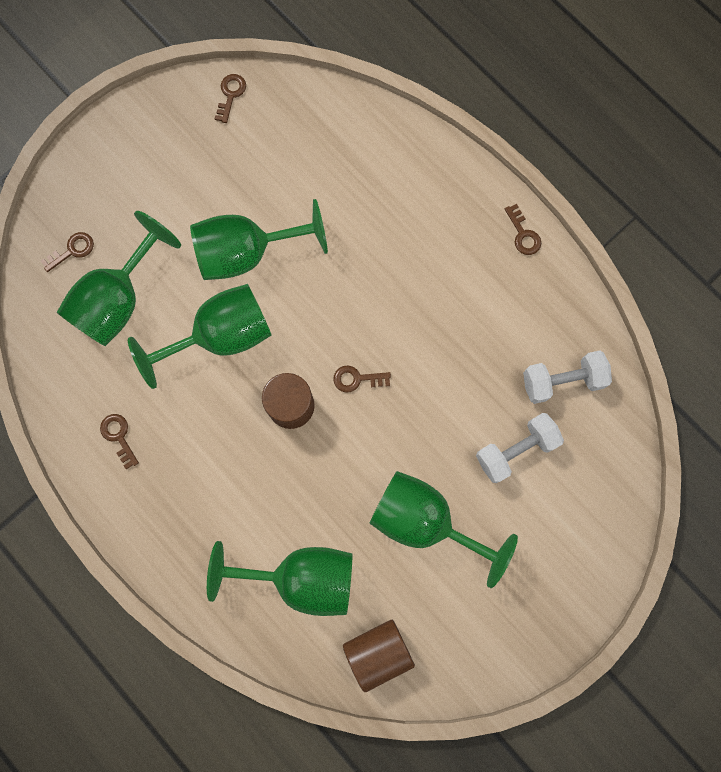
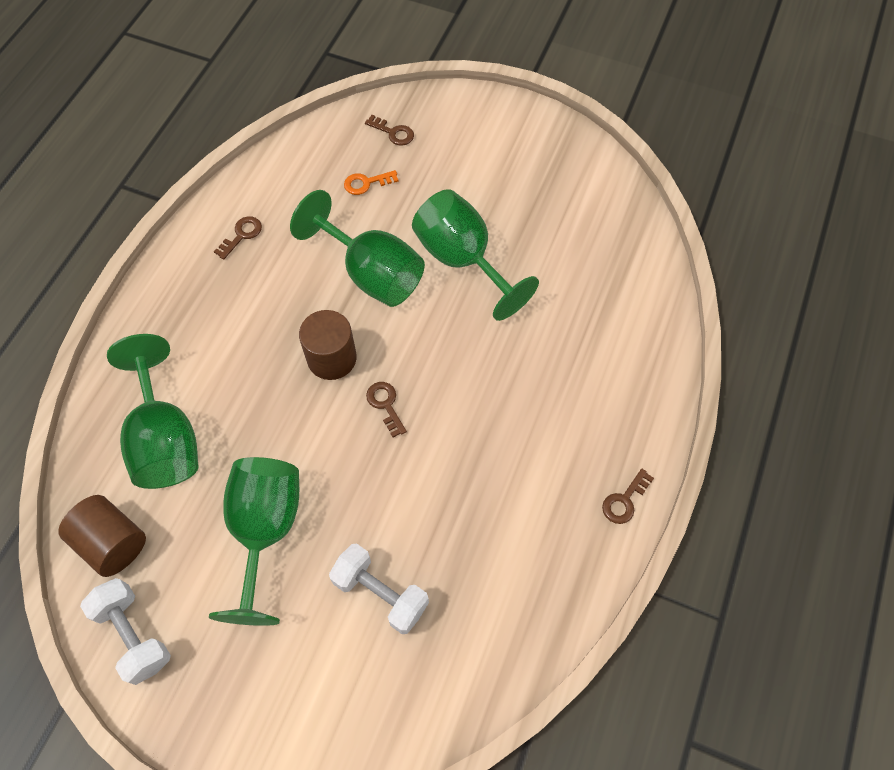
camera: 65 degrees right, 15 degrees down
green goblet [57,211,181,346] -> orange key [344,170,399,195]
brown key [215,74,246,123] -> none
white dumbbell [523,350,612,404] -> white dumbbell moved to [80,578,171,685]

